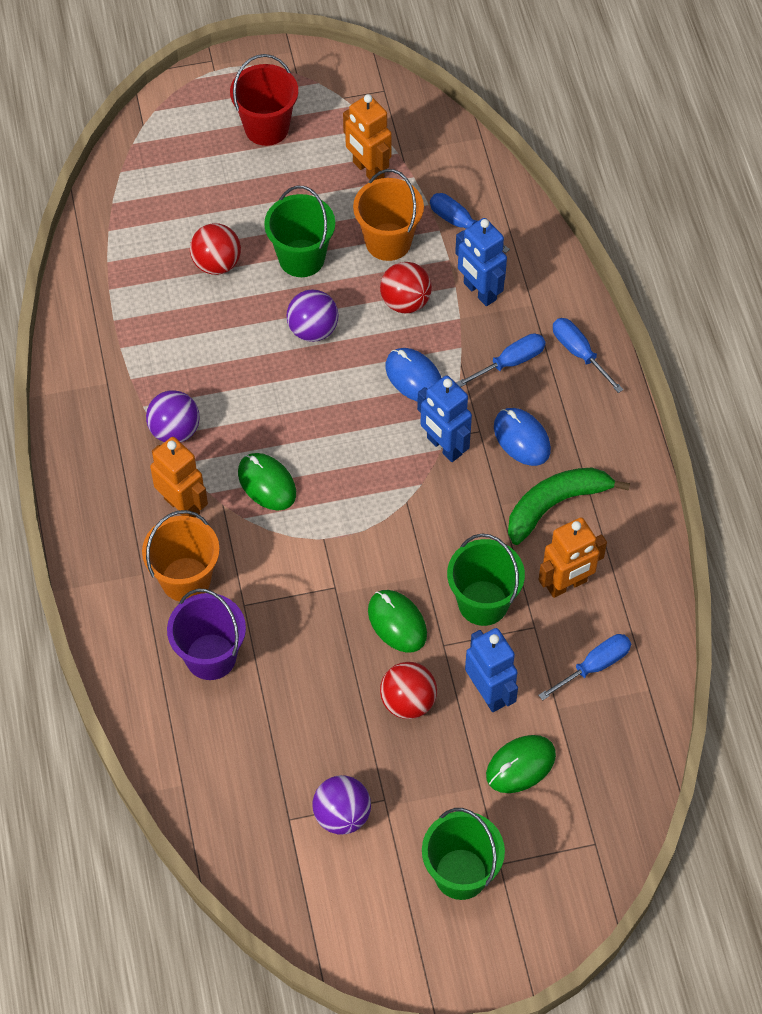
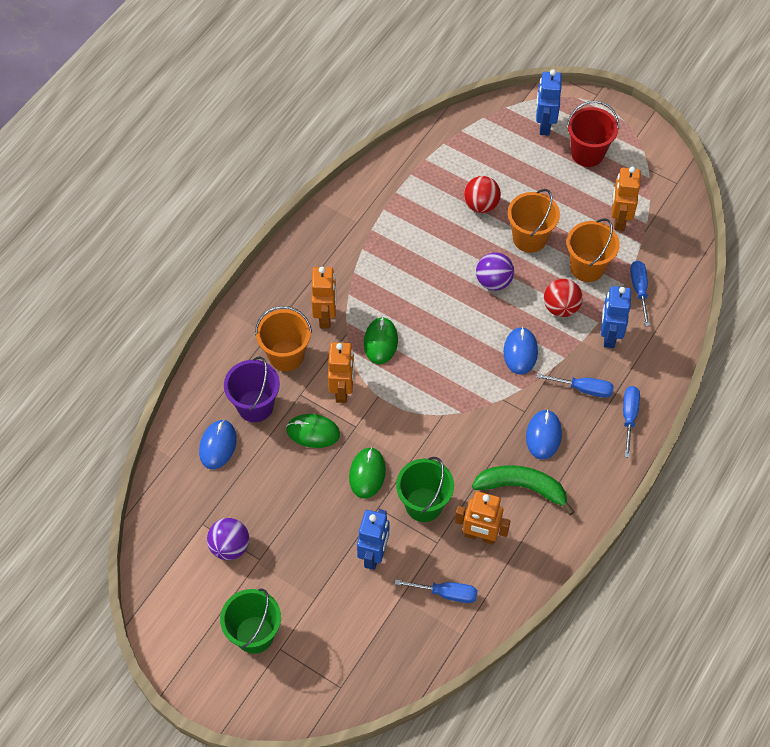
camera: 45 degrees right, 0 degrees up
purple ball [146,390,200,442] -> none
green bucket [264,186,335,277] -> orange bucket [508,189,560,253]
red ball [380,662,437,719] -> none
blue robot [417,376,472,462] -> blue robot moved to [536,69,562,136]
green mouse [486,735,556,793] -> green mouse moved to [286,414,340,448]
none -> blue mouse [199,420,237,469]
none -> orange robot [328,342,354,403]

